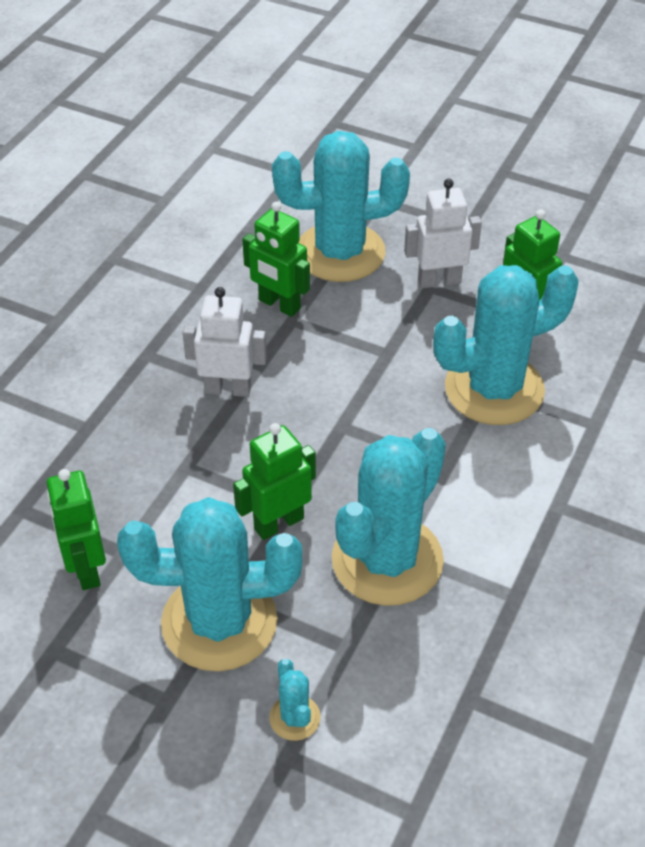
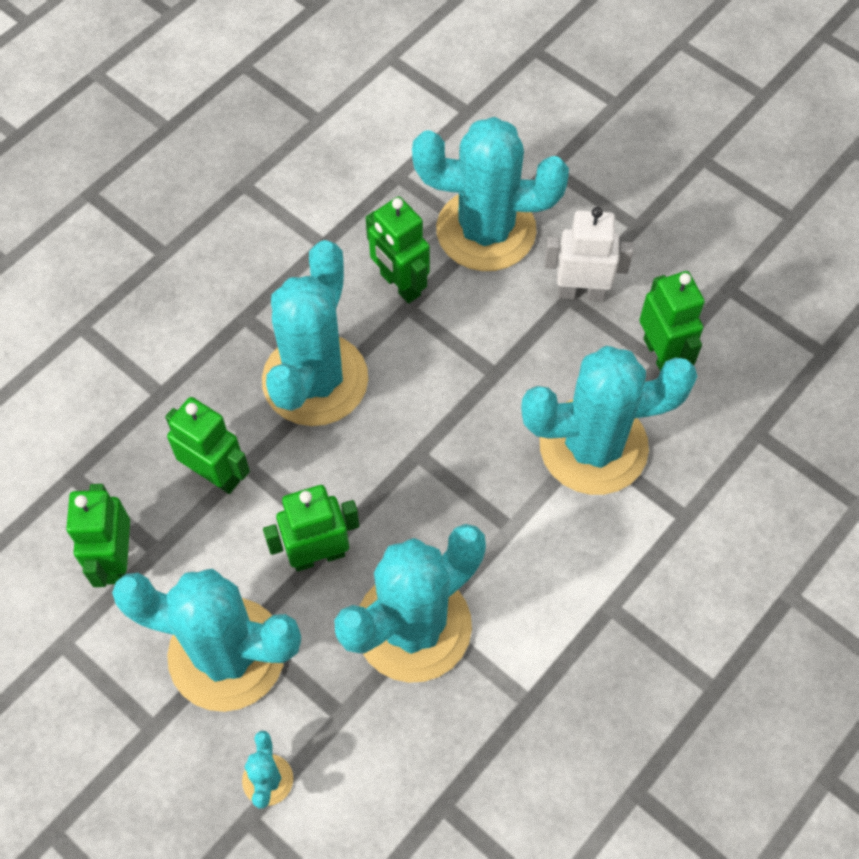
camera: 15 degrees right, 15 degrees up
white robot [183,287,267,397] -> turquoise cactus [262,240,368,426]
none -> green robot [165,397,250,494]

